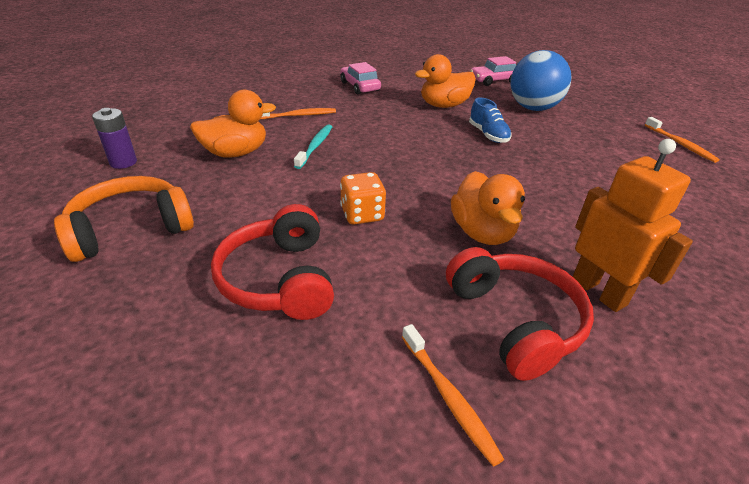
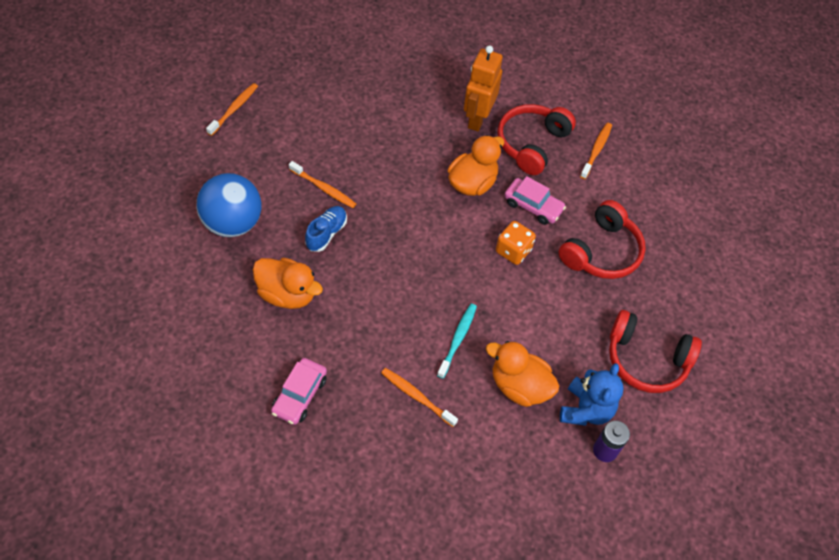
camera: 130 degrees left, 20 degrees up
orange headphones [54,176,194,262] -> red headphones [609,310,702,393]
turquoise toothbrush [294,124,332,169] -> turquoise toothbrush turned 135 degrees clockwise [437,304,477,379]
pink car [470,56,516,86] -> pink car moved to [504,176,566,225]
none -> orange toothbrush [289,161,356,208]
none -> blue teddy bear [560,363,624,426]

